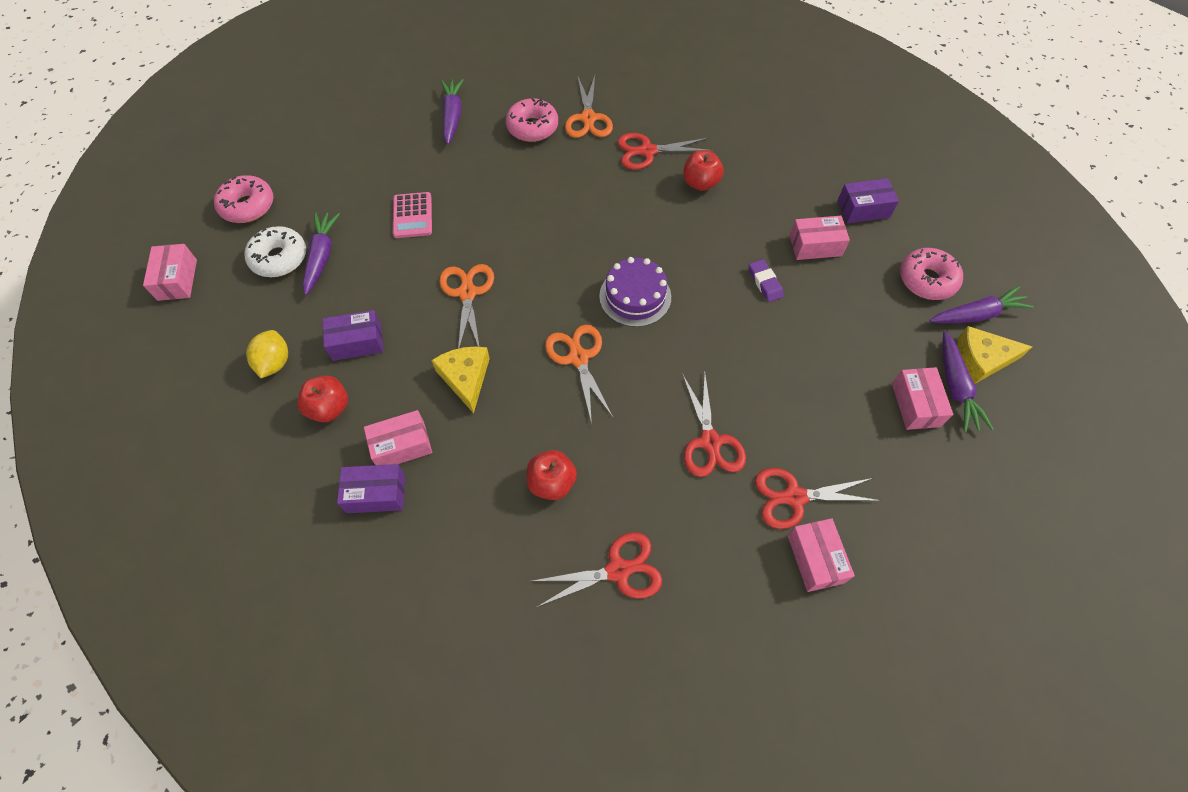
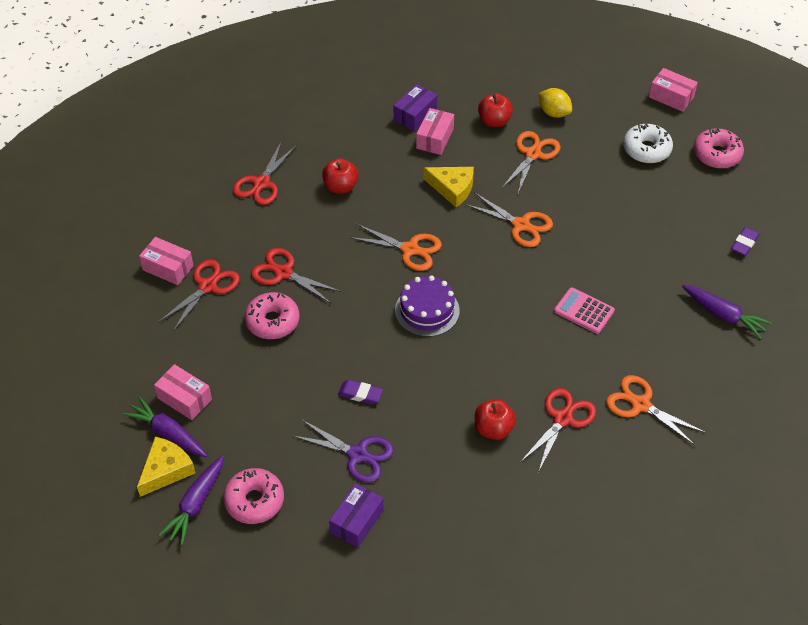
camera: 130 degrees right, 10 degrees down
purple carrot [303,212,340,295] -> none
purple box [323,310,383,361] -> orange scissors [501,131,560,194]
pink calculator [393,192,432,238] -> pink calculator moved to [554,287,615,334]
pink donut [506,98,558,142] -> pink donut moved to [244,292,299,339]
pink box [790,216,850,260] -> purple scissors [291,419,394,483]
none -> purple eraser [731,227,760,256]

